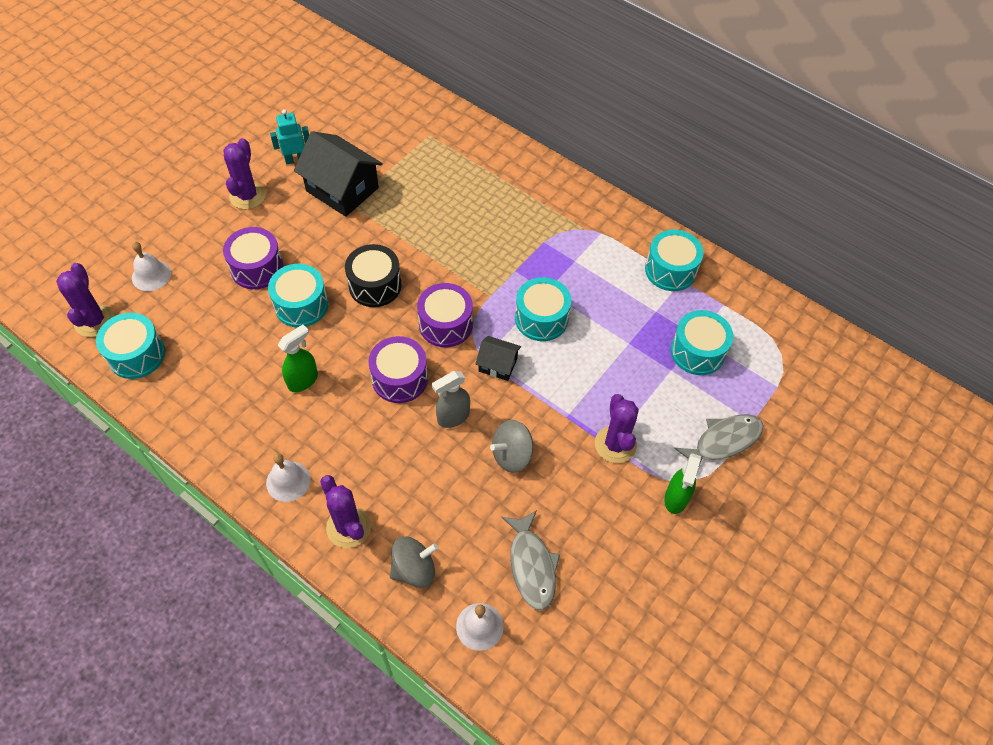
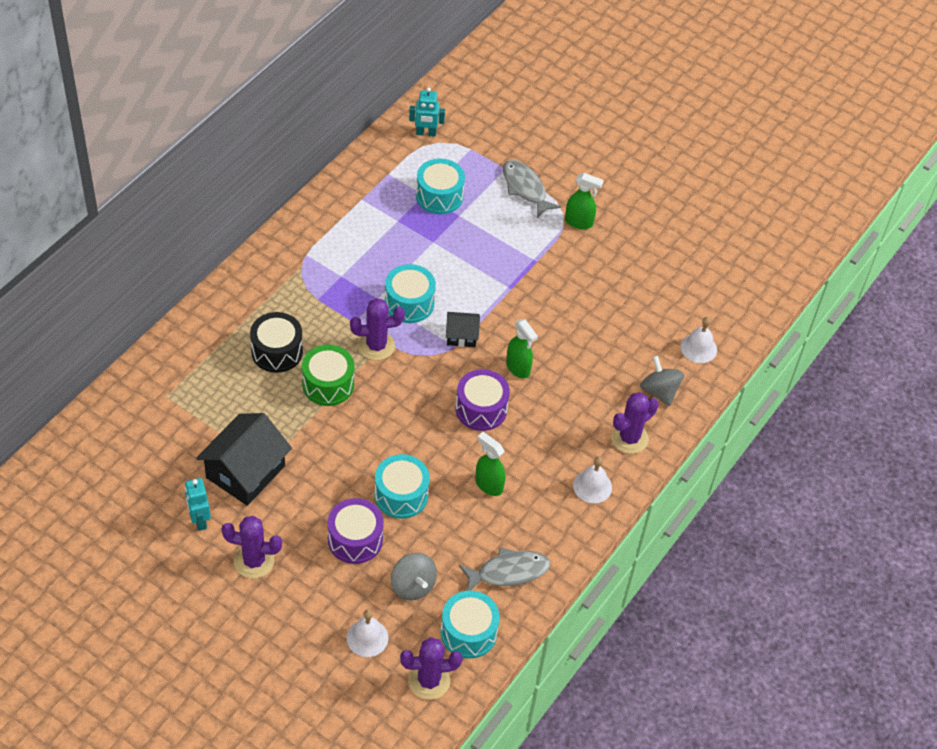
camera: 95 degrees left, 5 degrees down
black drum [345,244,401,307] -> black drum moved to [250,312,303,373]
purple drum [417,283,473,347] -> none
grey spray bottle [432,371,470,428] -> green spray bottle [506,319,538,379]
black house [475,336,521,381] -> black house turned 75 degrees clockwise [446,312,480,347]
grey spinning top [490,420,533,473] -> grey spinning top moved to [391,553,437,601]
grey fish [502,510,560,610] -> grey fish moved to [459,547,550,591]
purple cactus [595,394,639,463] -> purple cactus moved to [350,298,405,360]
turquoise drum [645,230,704,291] -> none
none -> green drum [302,345,354,406]
none -> turquoise robot [409,87,445,137]

